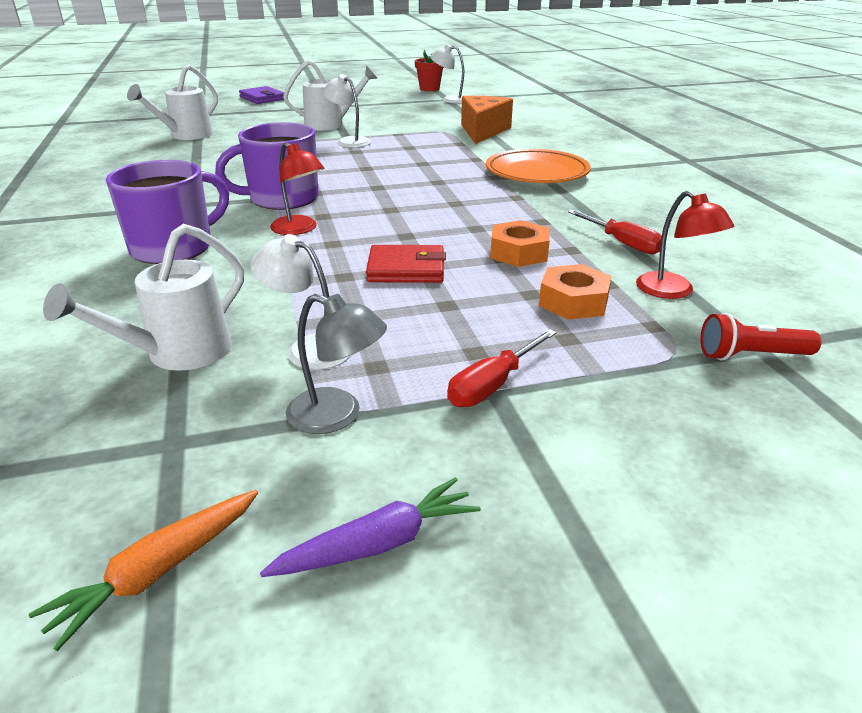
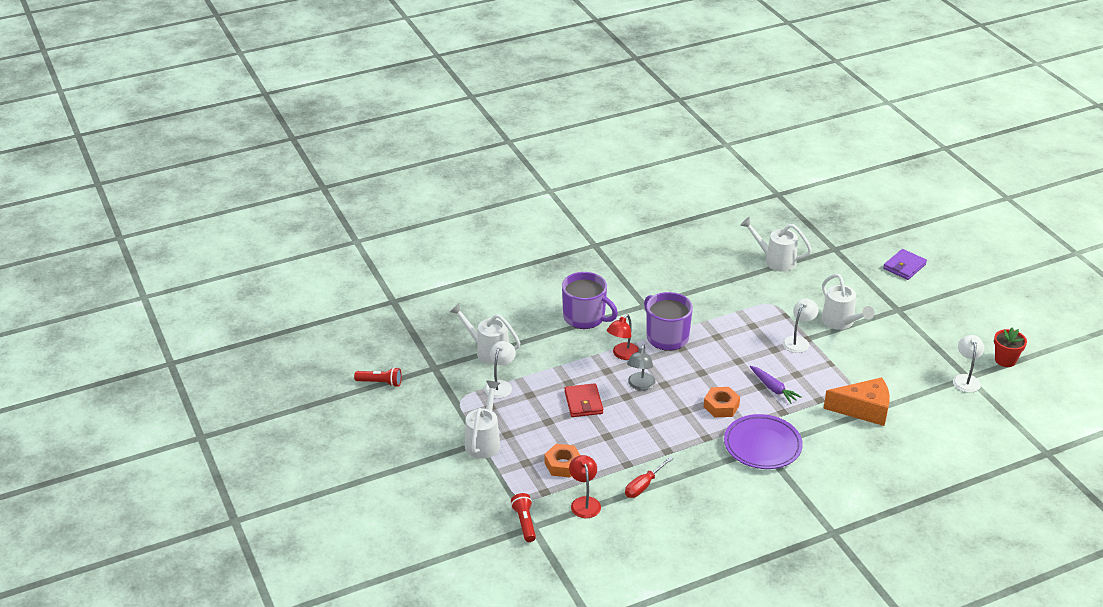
camera: 80 degrees right, 5 degrees up
orange carrot [29,490,258,651] -> red flashlight [354,367,402,387]
purple carrot [260,477,481,577] -> purple carrot moved to [750,366,802,404]
grey lamp [286,294,387,434] -> grey lamp moved to [627,344,656,390]
red screwdriver [447,329,556,407] -> white watering can [465,381,500,459]
orange plate [486,149,591,183] -> purple plate [724,414,803,469]
orange nut [490,220,550,267] -> orange nut moved to [704,387,740,417]
red lamp [636,191,734,299] -> red lamp turned 120 degrees clockwise [569,455,601,518]

